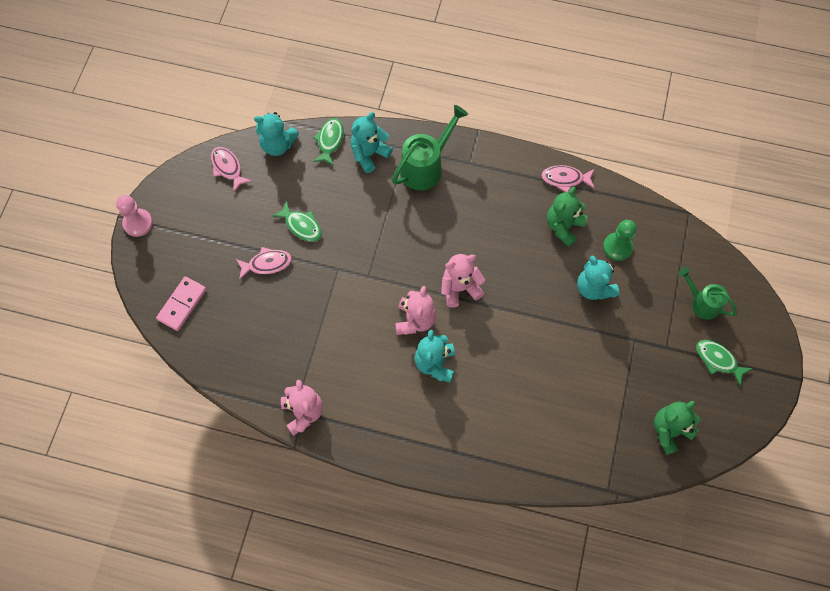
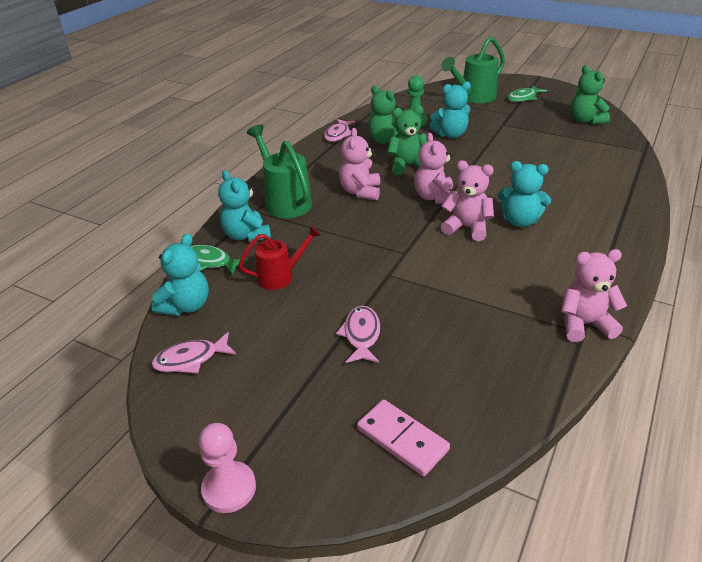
camera: 75 degrees left, 30 degrees down
green fish [272,201,322,242] -> none
green watering can [678,267,737,320] -> green watering can [441,36,505,103], size x1.54
none -> red watering can [239,225,321,290]
none -> pink teddy bear [339,128,380,200]
none -> green teddy bear [387,106,427,175]

